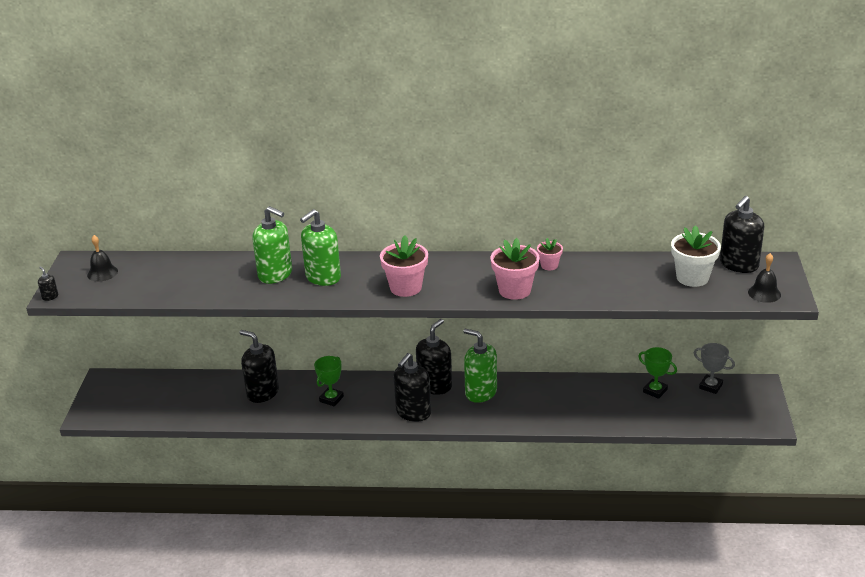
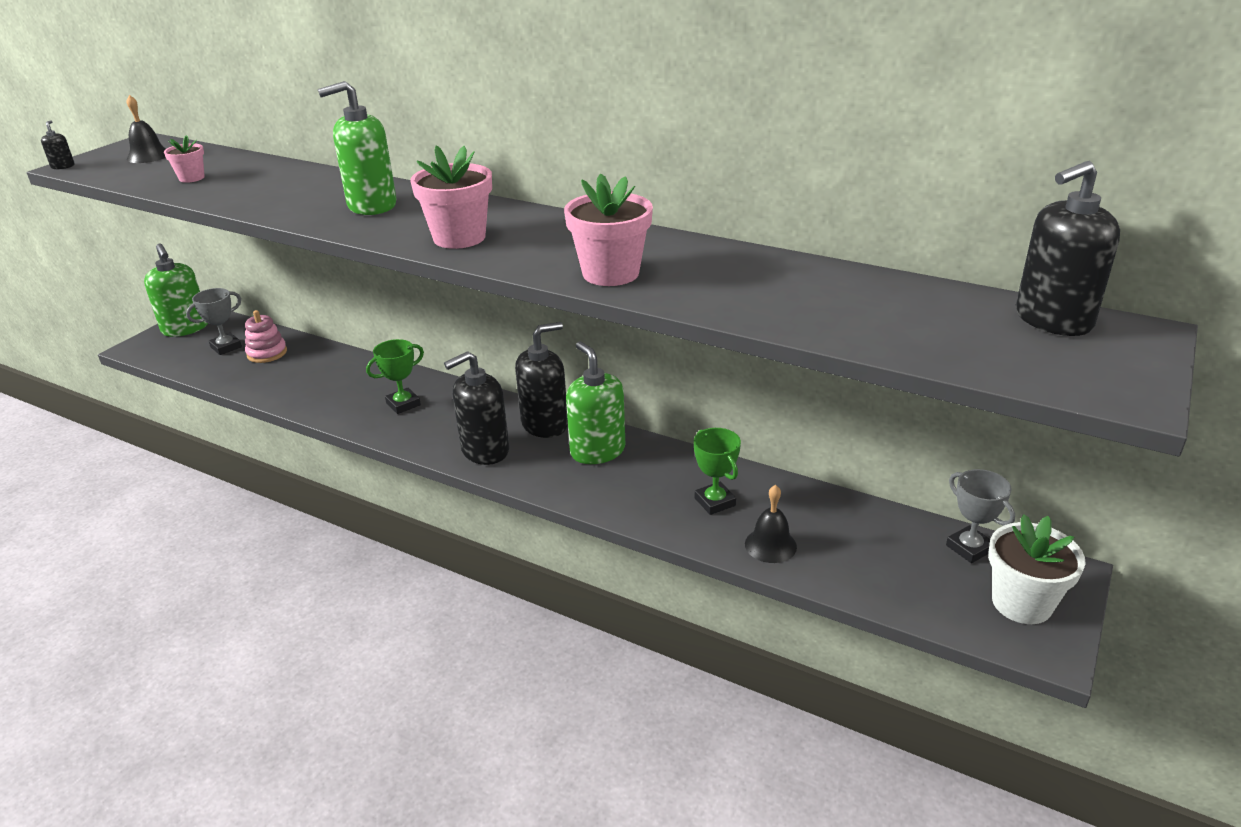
camera: 25 degrees right, 0 degrees up
black soap dispenser [239,330,279,403] -> none
green soap dispenser [253,206,292,284] -> green soap dispenser moved to [144,244,208,337]
pink flower pot [537,238,563,270] -> pink flower pot moved to [164,135,205,183]
green trophy [638,347,677,399] -> green trophy moved to [694,428,741,515]
white flower pot [671,225,721,287] -> white flower pot moved to [988,514,1086,624]
black bell [748,253,781,303] -> black bell moved to [745,485,797,563]
none -> grey trophy [186,288,242,355]
none -> pink stacking toy [245,310,287,363]

